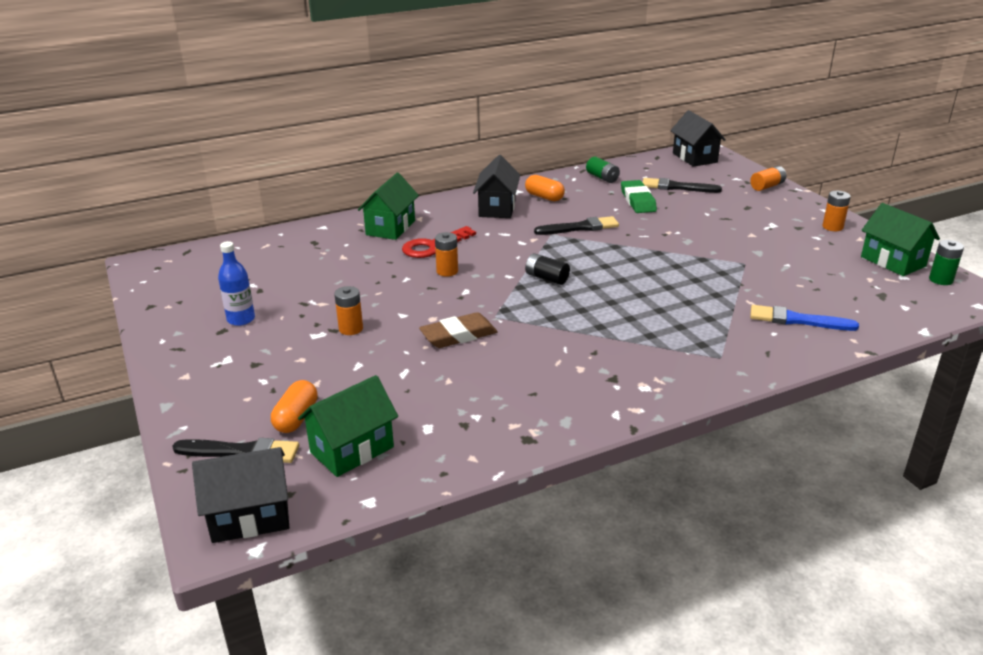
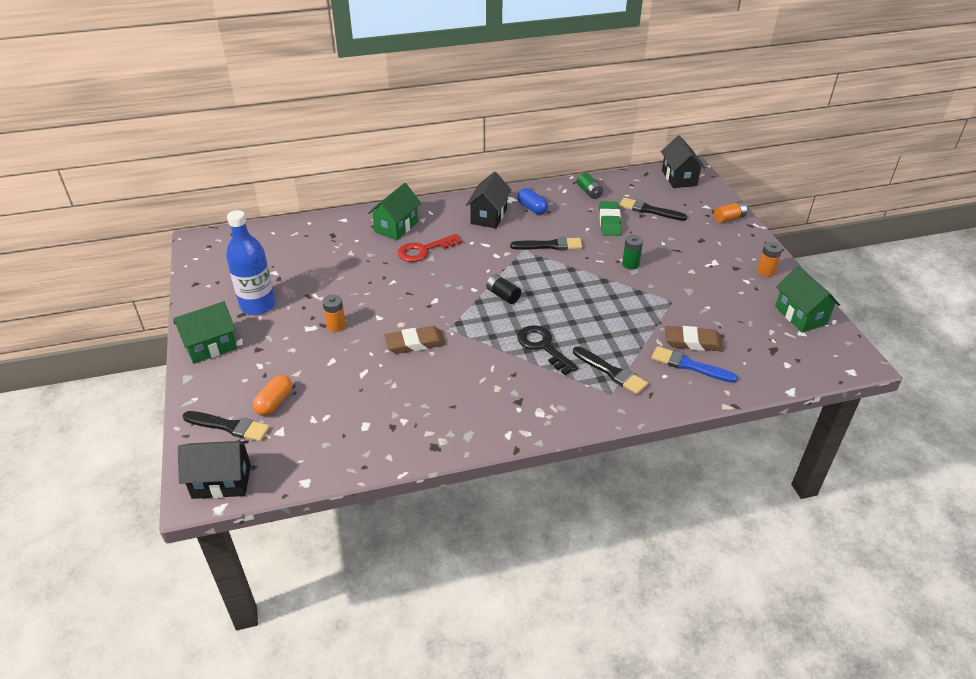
camera: 10 degrees right, 10 degrees up
blue bottle [218,241,255,326] -> blue bottle [226,210,276,315], size x1.66
green house [298,375,398,477] -> green house moved to [173,301,237,364]
orange battery [435,232,458,277] -> none
orange capsule [525,175,565,201] -> blue capsule [517,188,548,215]
green battery [929,240,964,285] -> green battery moved to [622,235,643,269]
none -> black key [517,325,578,375]
none -> black brush [573,346,648,394]
none -> brown eraser [665,326,724,351]

